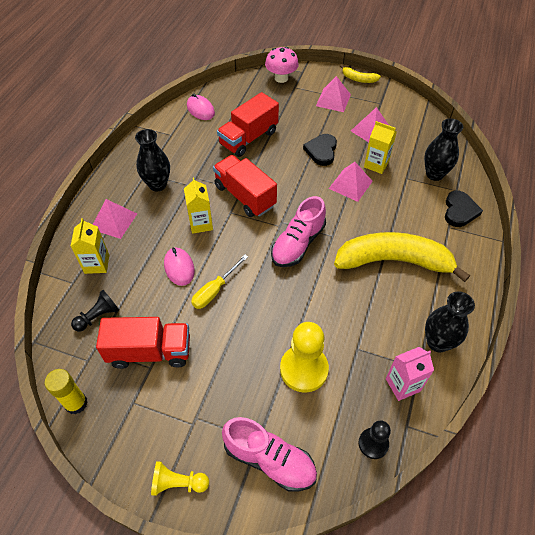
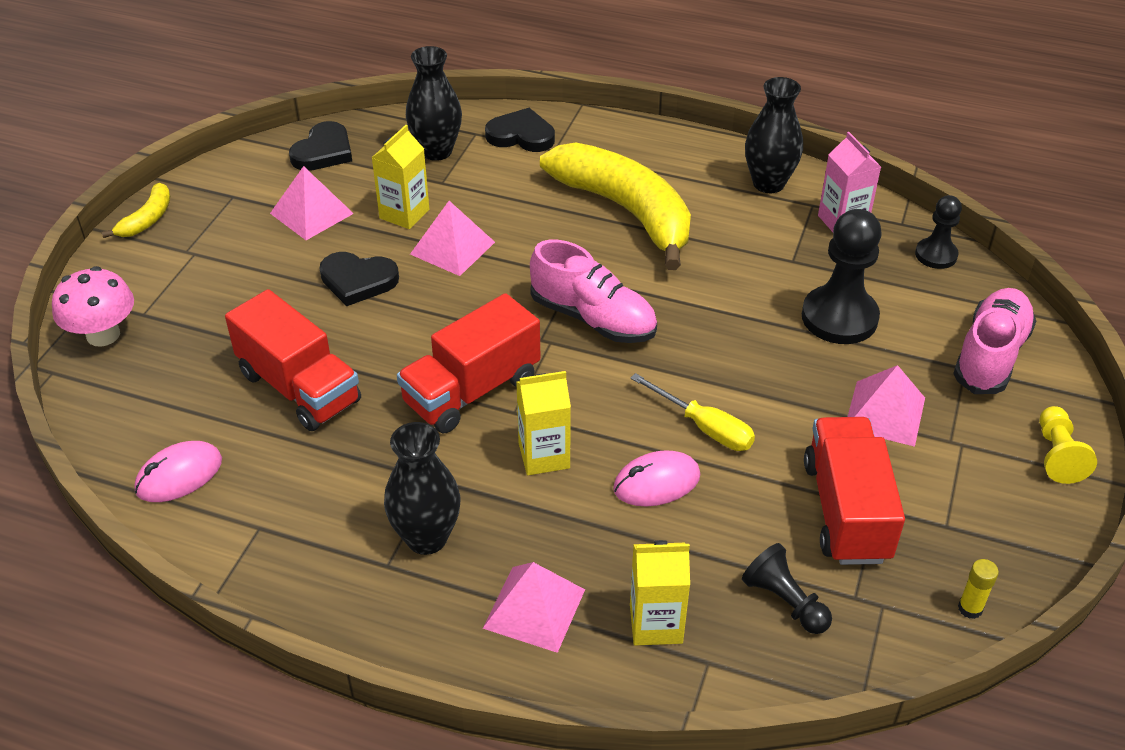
camera: 90 degrees left, 10 degrees down
yellow glue stick [45,369,88,415] -> yellow glue stick [958,559,999,619], size x0.59
yellow pawn [280,322,329,393] -> black pawn [802,209,882,344]
pink pyramid [316,76,351,112] -> pink pyramid moved to [848,365,925,447]
yellow banana [334,232,470,282] -> yellow banana turned 135 degrees clockwise [540,142,691,270]
none -> black heart [289,121,352,171]

